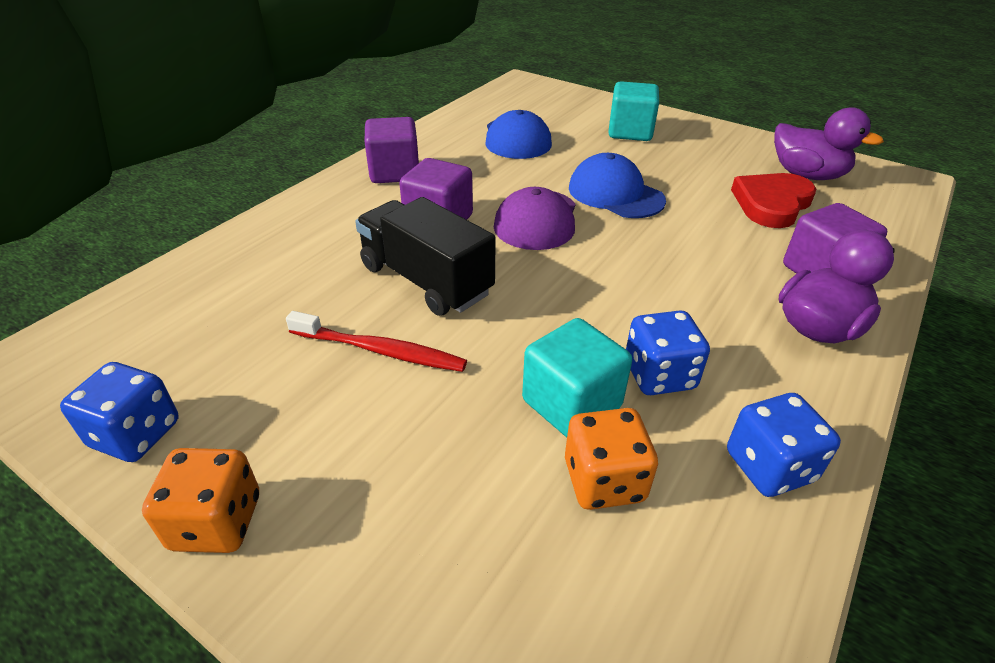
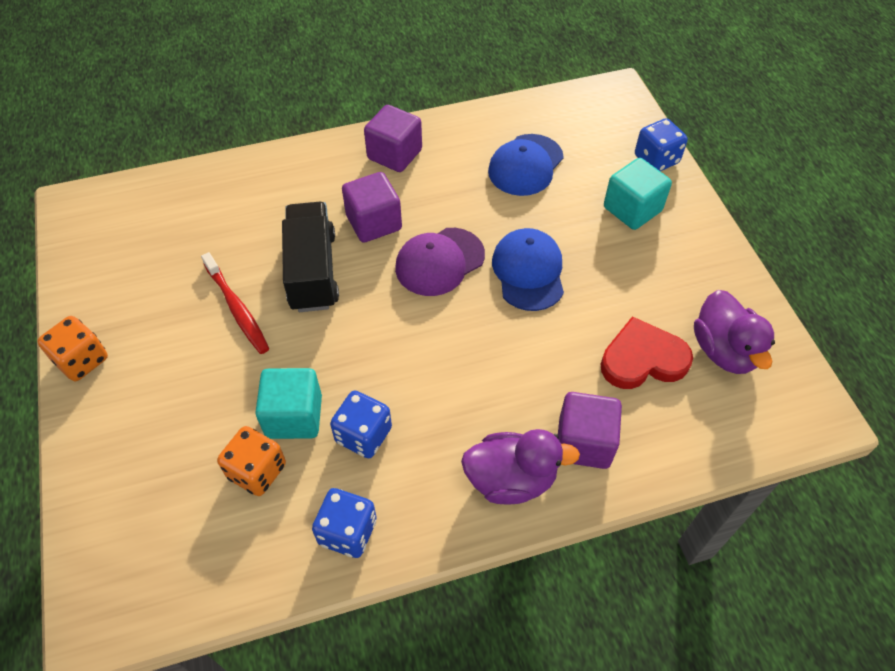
camera: 40 degrees right, 15 degrees up
blue dice [60,362,179,462] -> blue dice moved to [635,118,688,171]

